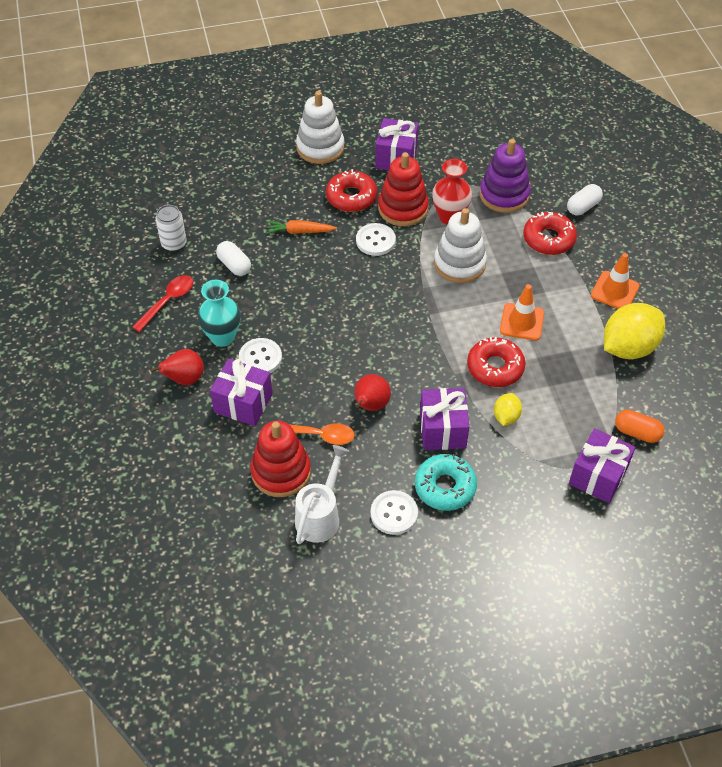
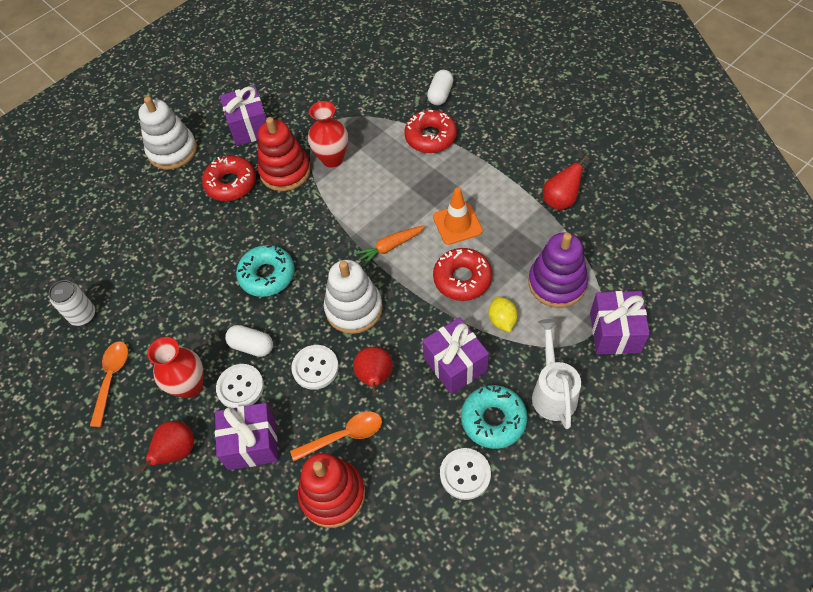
camera: 25 degrees left, 5 degrees up
red spoon [132,275,193,332] -> orange spoon [90,341,128,427]
turquoise vase [197,280,241,347] -> red vase [148,337,204,398]
white capsule [216,241,251,276] -> white capsule moved to [225,325,273,357]
orange carrot [266,220,337,234] -> orange carrot moved to [355,225,425,267]
white watering can [295,445,349,544] -> white watering can moved to [532,319,581,429]
white button [356,223,396,256] -> white button moved to [291,345,339,390]
white stacking toy [434,208,487,283] -> white stacking toy moved to [324,260,383,334]
purple stacking toy [480,139,530,213] -> purple stacking toy moved to [528,232,588,308]
orange traffic cone [591,253,640,309] -> none
yellow lemon [604,303,665,359] -> red pear [543,155,588,210]
orange capsule [615,410,665,443] -> none
none -> turquoise donut [236,245,294,297]

